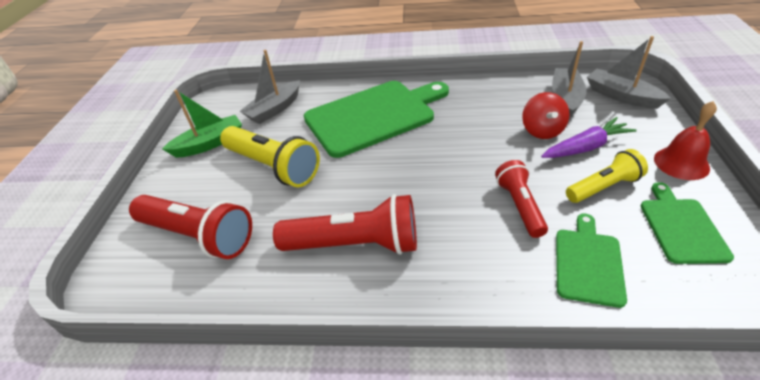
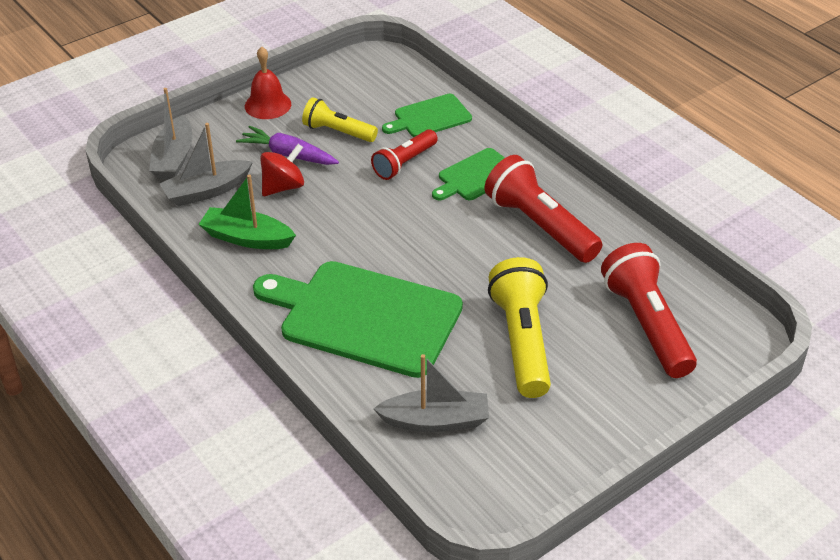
camera: 135 degrees left, 0 degrees up
green boat [162,90,242,157] -> green boat moved to [199,174,296,249]
green cutting board [641,182,734,264] -> green cutting board moved to [432,148,505,200]

